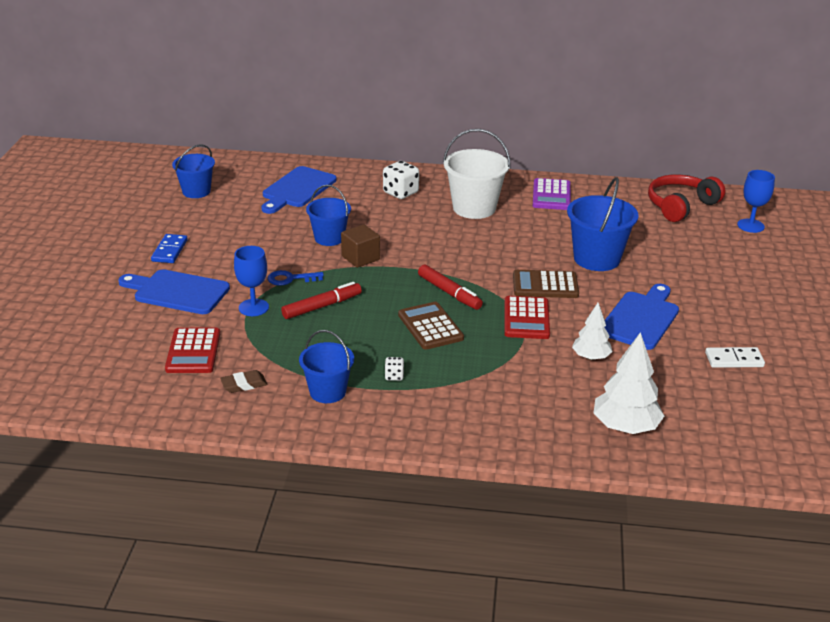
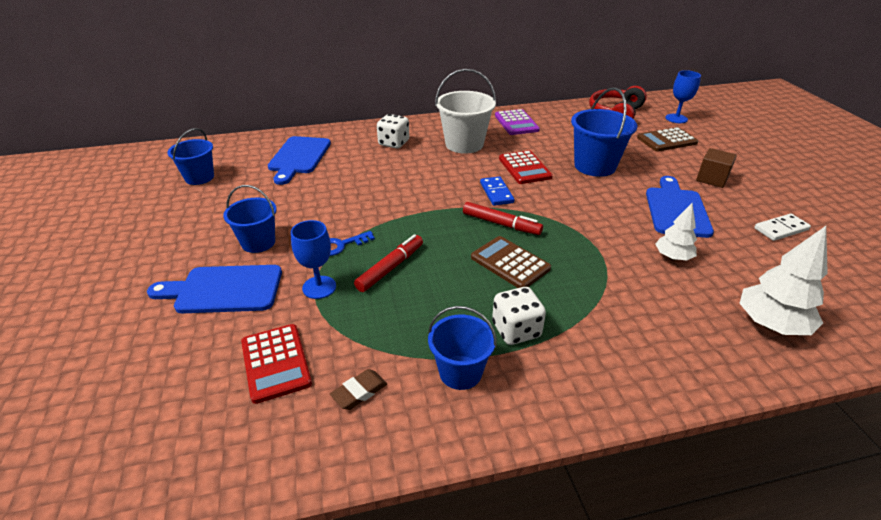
camera: 20 degrees left, 5 degrees up
blue domino [151,234,188,263] -> blue domino moved to [480,176,514,206]
blue bucket [306,185,351,246] -> blue bucket moved to [223,185,277,253]
brown cube [341,224,380,268] -> brown cube moved to [696,148,737,188]
white dice [385,357,404,381] -> white dice [492,287,546,345], size x1.97
red calculator [505,296,550,339] -> red calculator moved to [499,150,553,184]
brown calculator [513,270,579,298] -> brown calculator moved to [637,127,698,152]

